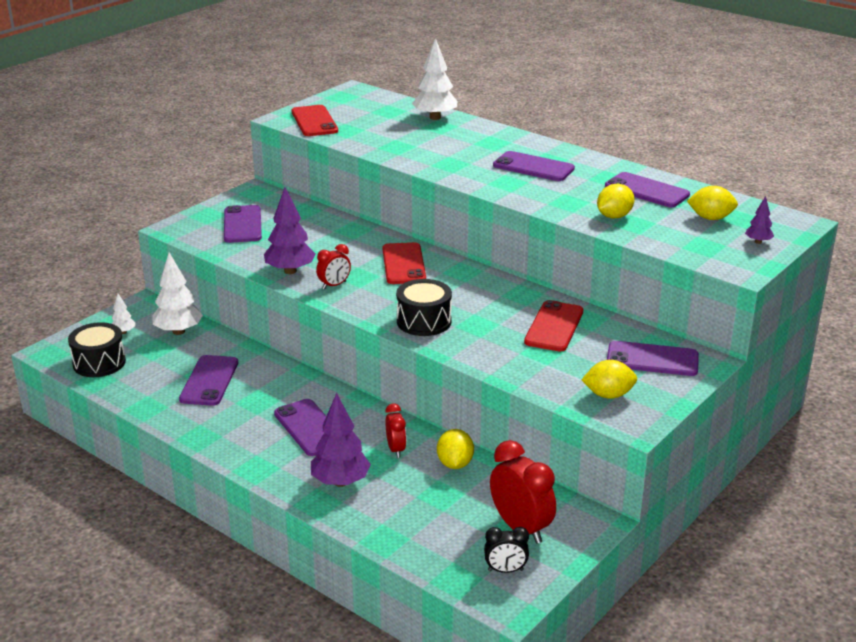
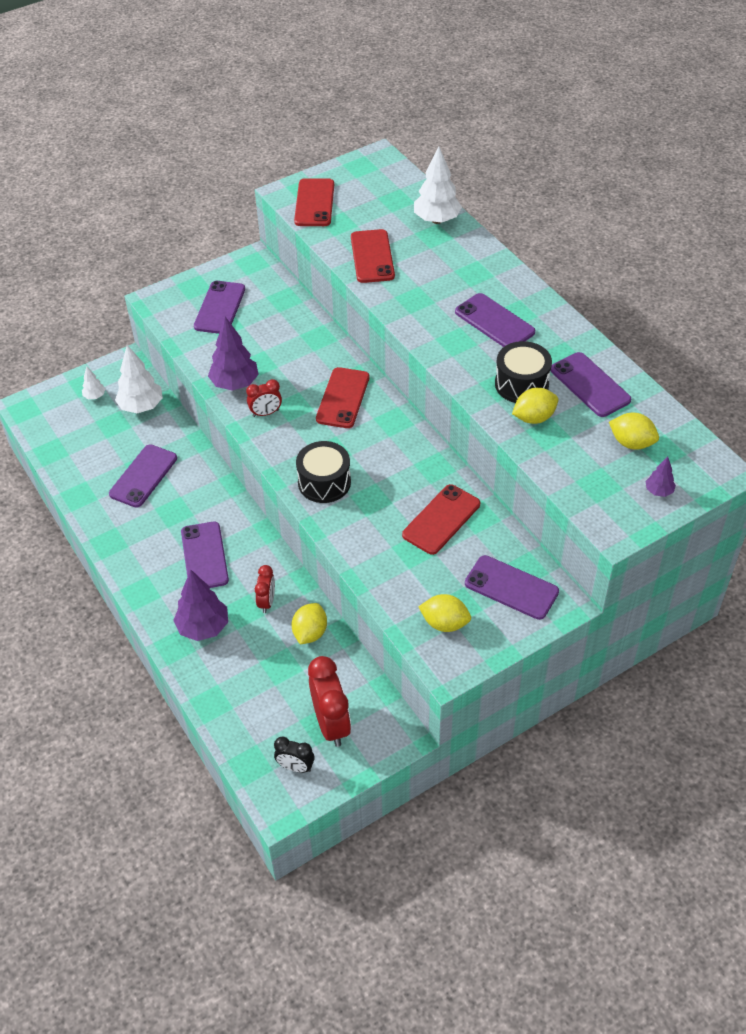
camera: 20 degrees right, 20 degrees up
black drum [68,322,126,377] -> black drum moved to [495,341,552,403]
none -> red phone [351,229,395,283]

